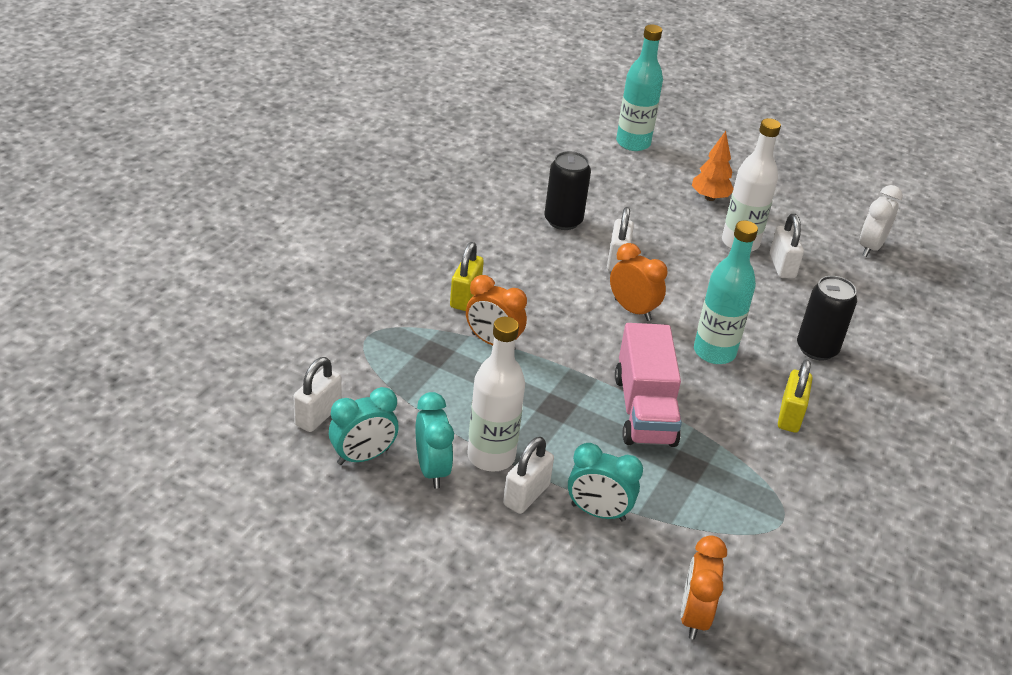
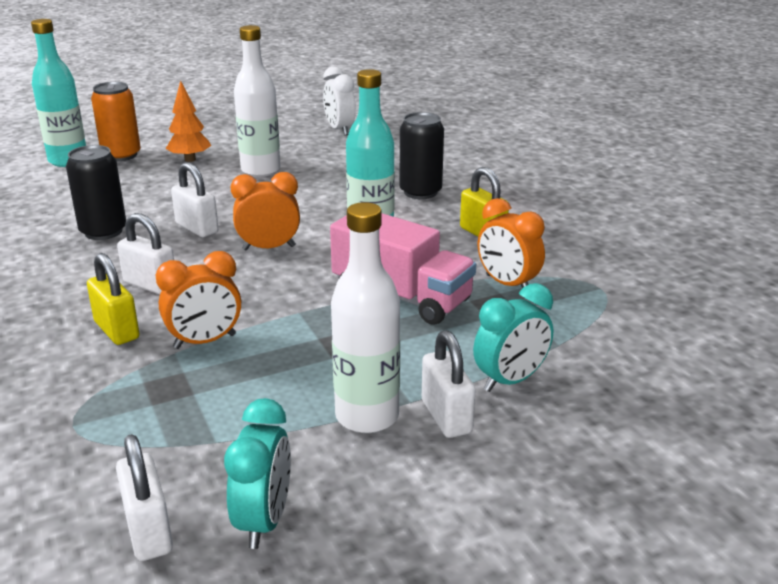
camera: 50 degrees left, 10 degrees down
turquoise clock [416,392,454,489] -> none
orange clock [681,535,727,640] -> orange clock moved to [478,198,545,288]
white padlock [770,214,804,278] -> white padlock moved to [117,213,174,295]
none -> orange can [91,82,141,161]

